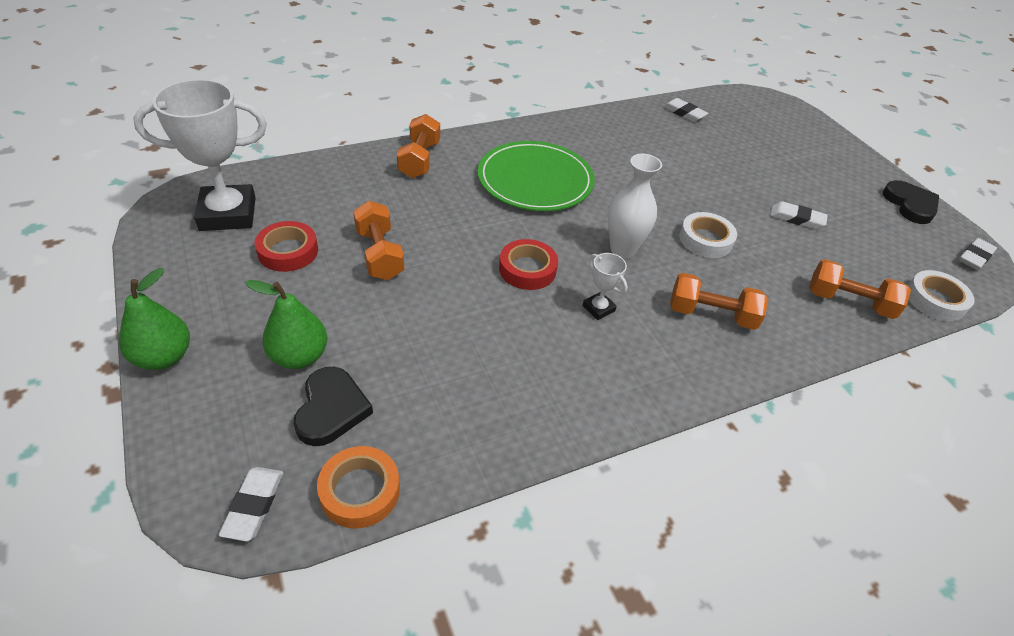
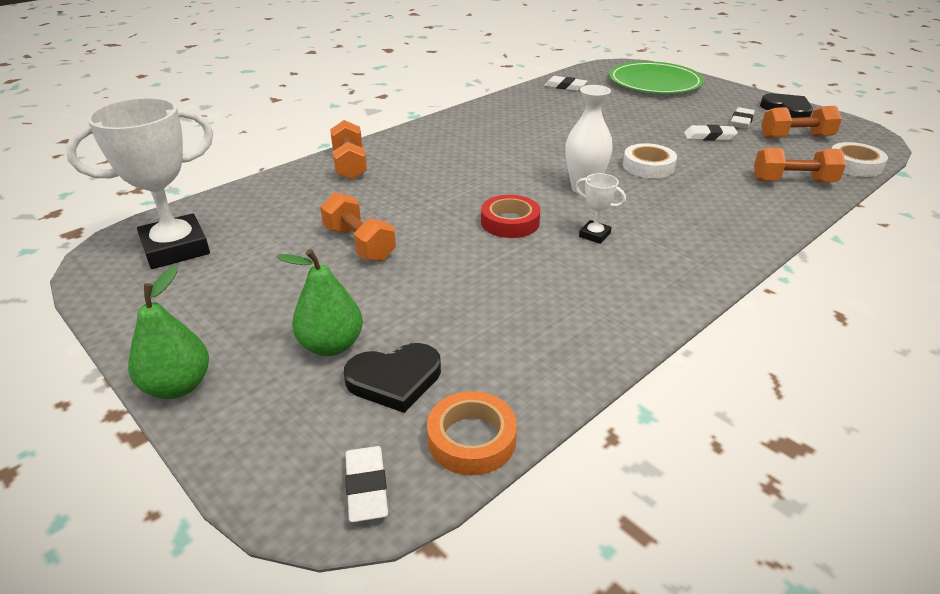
camera: 15 degrees left, 10 degrees down
red tape [255,221,318,272] -> none
black heart [294,367,373,446] -> black heart turned 90 degrees clockwise [344,343,441,413]
green plate [478,141,595,211] -> green plate moved to [609,61,704,94]
orange dumbbell [670,273,769,330] -> orange dumbbell moved to [761,106,842,139]
white eraser [959,238,997,270] -> white eraser moved to [730,107,755,129]

